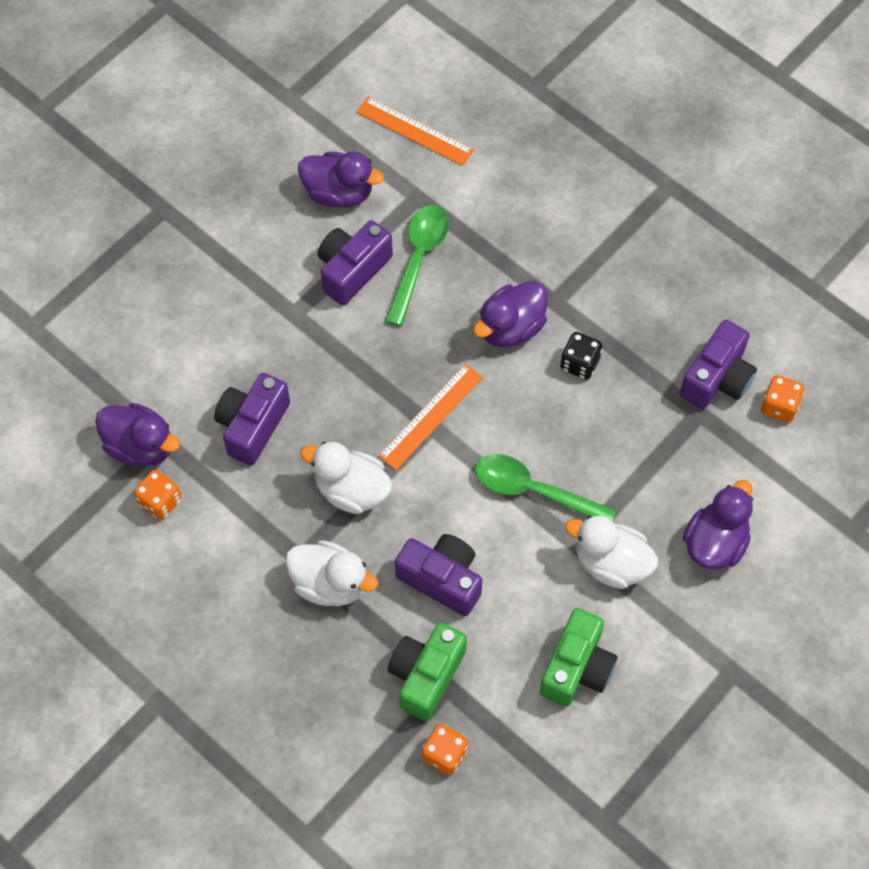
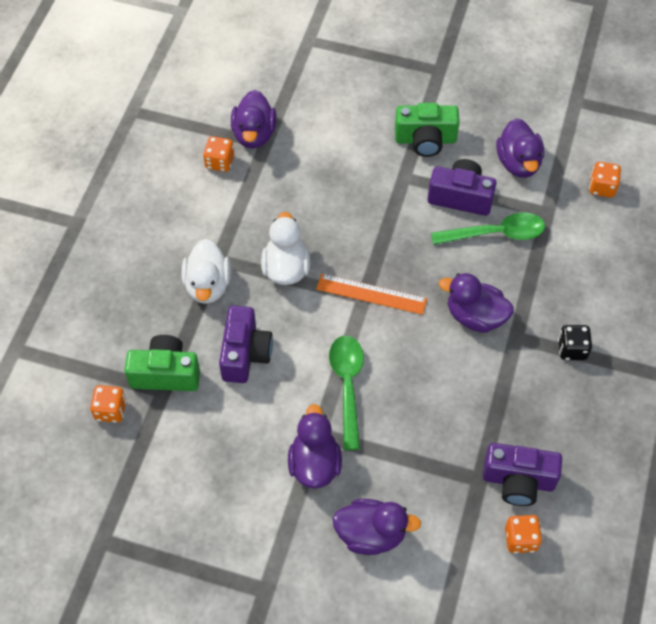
camera: 65 degrees right, 5 degrees down
purple camera [214,373,290,466] -> none
orange ruler [357,97,474,166] -> orange dice [589,162,621,198]
green camera [539,608,617,707] -> green camera moved to [395,103,460,157]
black dice [560,332,603,380] -> black dice moved to [558,325,592,360]
white duck [565,516,658,589] -> purple duck [288,404,342,489]

